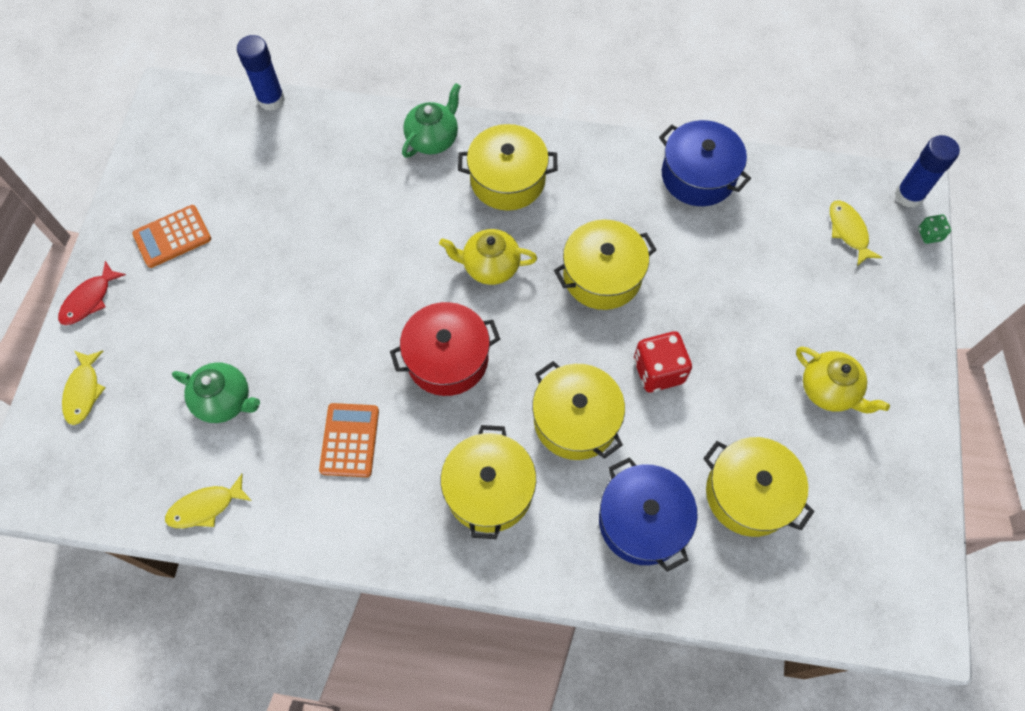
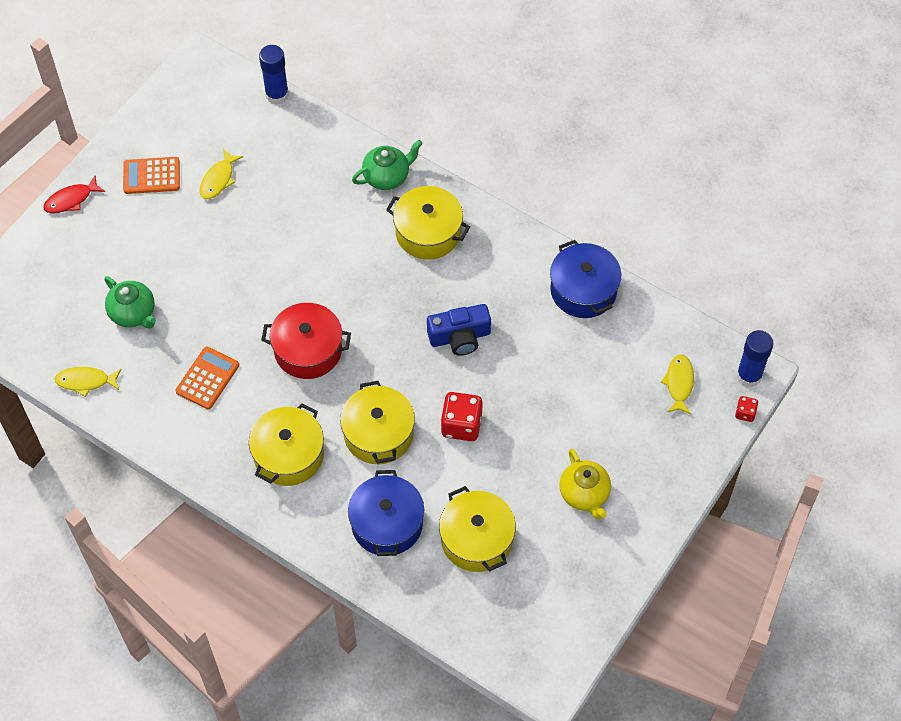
camera: 25 degrees right, 5 degrees down
yellow fish [62,351,106,425] -> yellow fish moved to [200,149,243,199]
yellow teapot [439,229,537,285] -> none
yellow pot [554,219,657,310] -> blue camera [427,304,491,356]
green dice [918,215,951,244] -> red dice [735,396,758,422]

